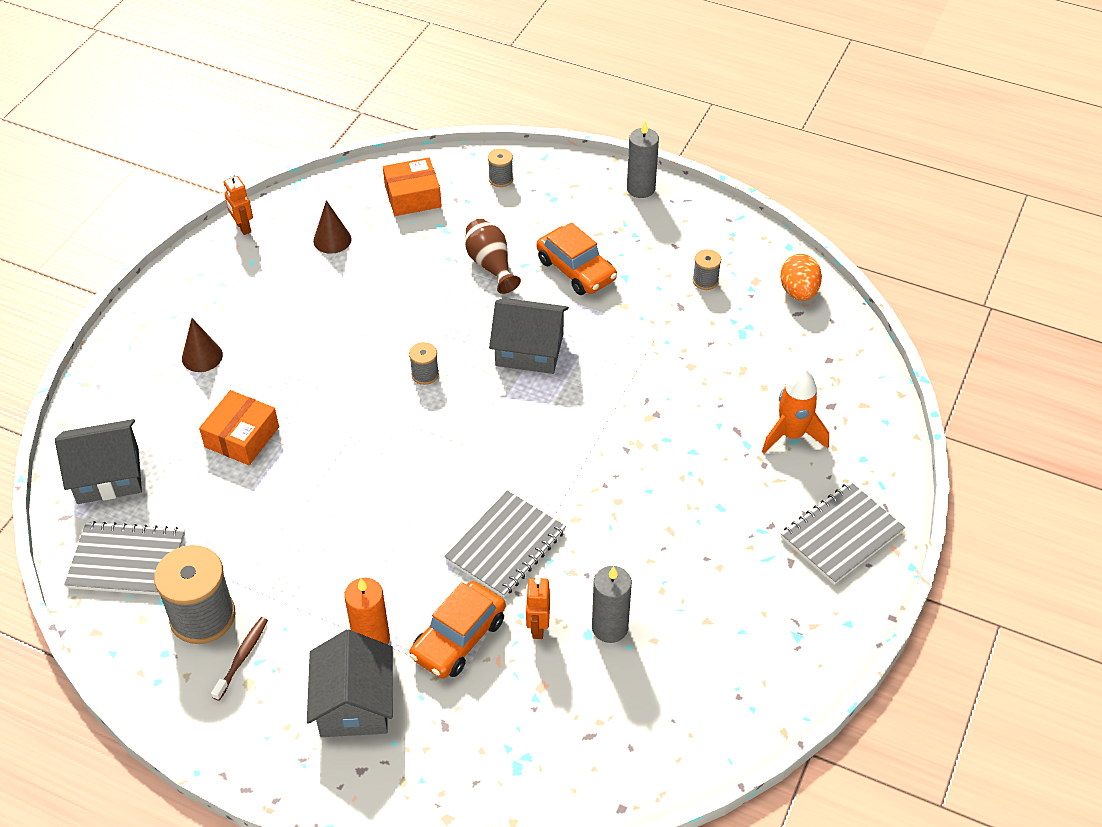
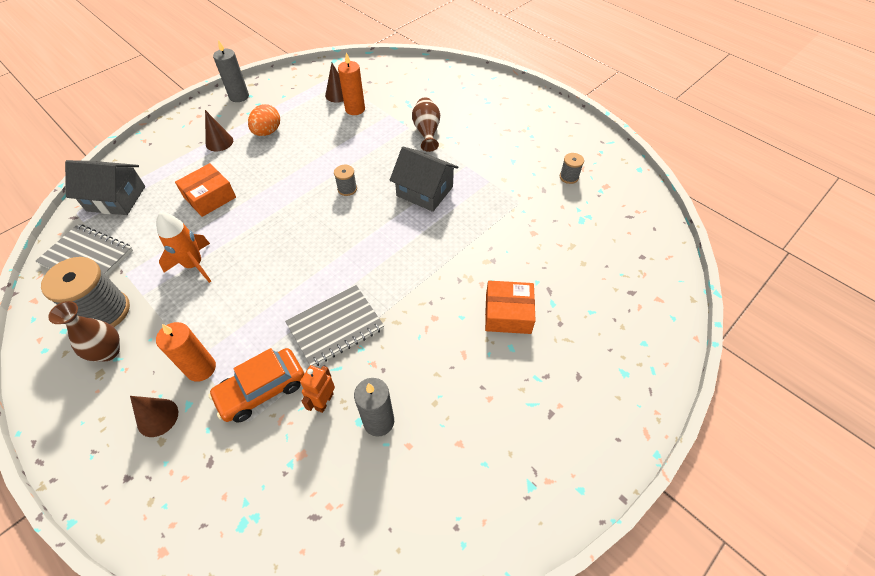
camera: 20 degrees right, 5 degrees up
brown toothbrush [211,617,268,701] -> brown vase [48,301,120,361]
orange robot [224,173,253,235] -> none
grey house [307,630,393,737] -> brown cone [130,396,178,437]
orange box [383,157,442,216] -> orange box moved to [485,281,536,334]
grey spool [488,148,513,187] -> none
orange car [537,222,617,295] -> none
grey candle [627,121,659,198] -> grey candle moved to [213,40,249,102]
orange rocket [762,369,829,453] -> orange rocket moved to [156,212,211,283]
orange egg [780,254,822,301] -> orange egg moved to [248,104,280,136]
grey notebook [781,482,905,585] -> none
none -> orange candle [338,52,365,115]

